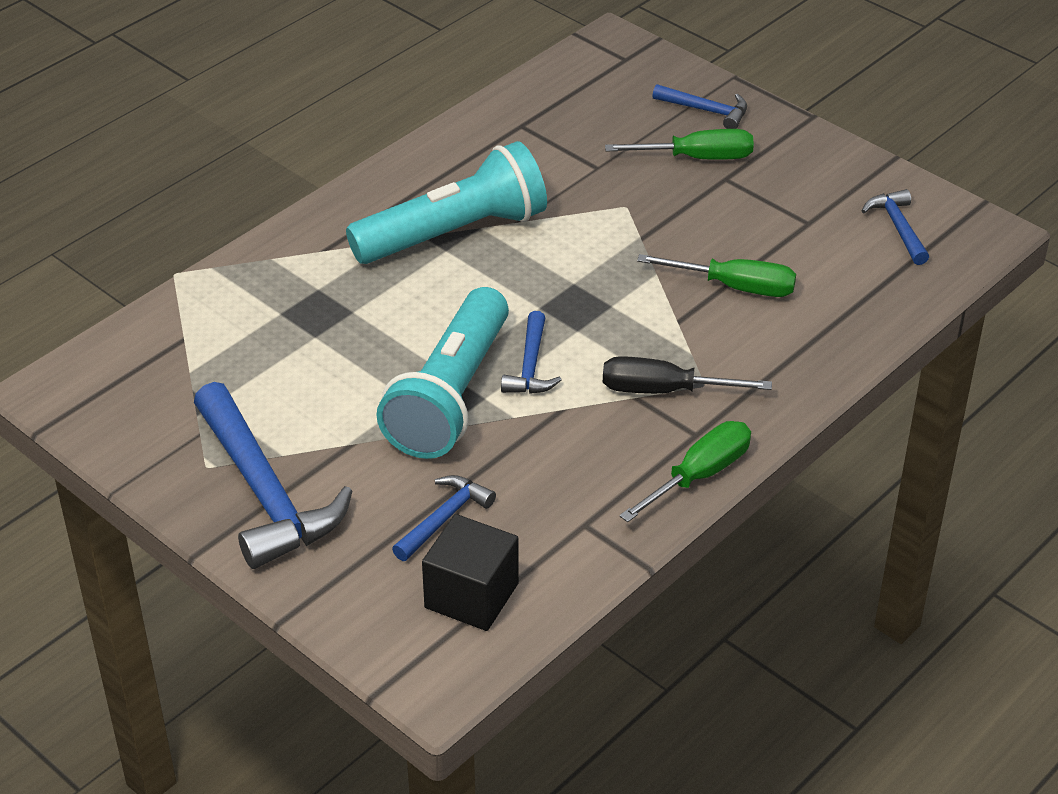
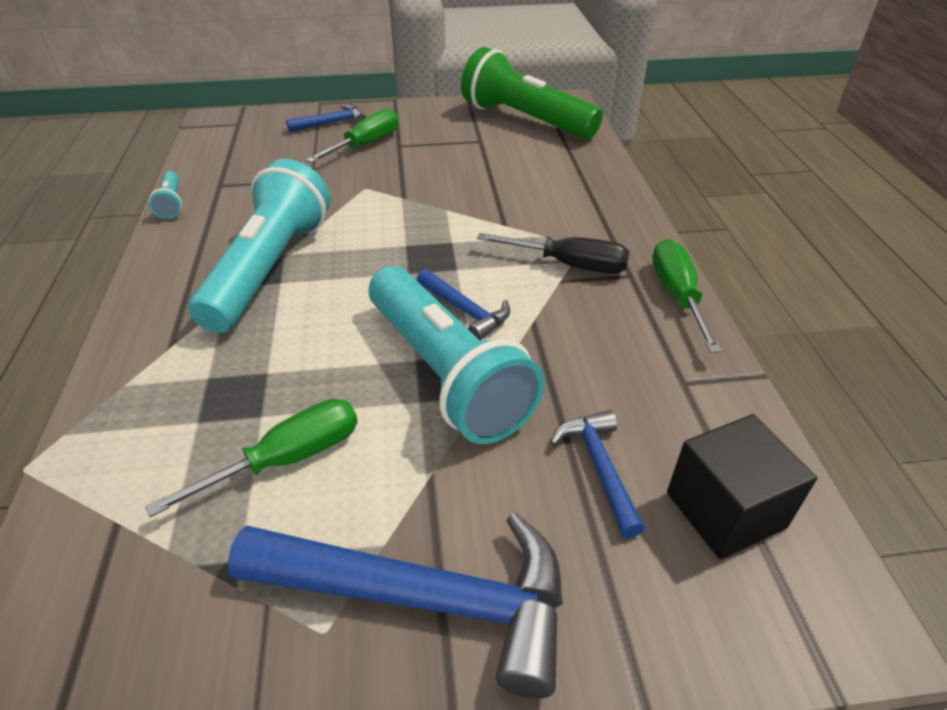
camera: 50 degrees left, 0 degrees up
black screwdriver [603,356,772,394] -> black screwdriver turned 120 degrees counterclockwise [477,233,630,274]
green screwdriver [637,254,796,297] -> green screwdriver moved to [145,399,358,517]
blue hammer [862,189,929,265] -> green flashlight [461,47,603,139]
none -> turquoise flashlight [149,171,182,219]

